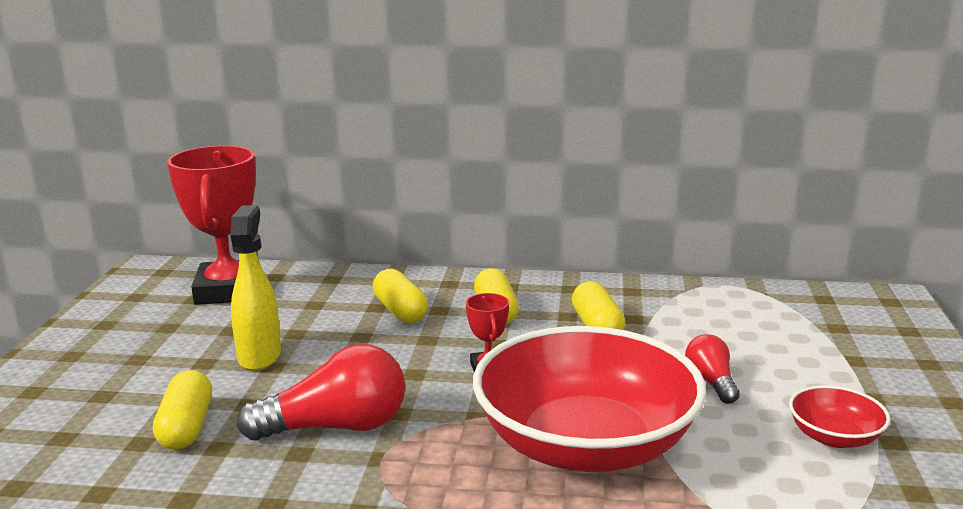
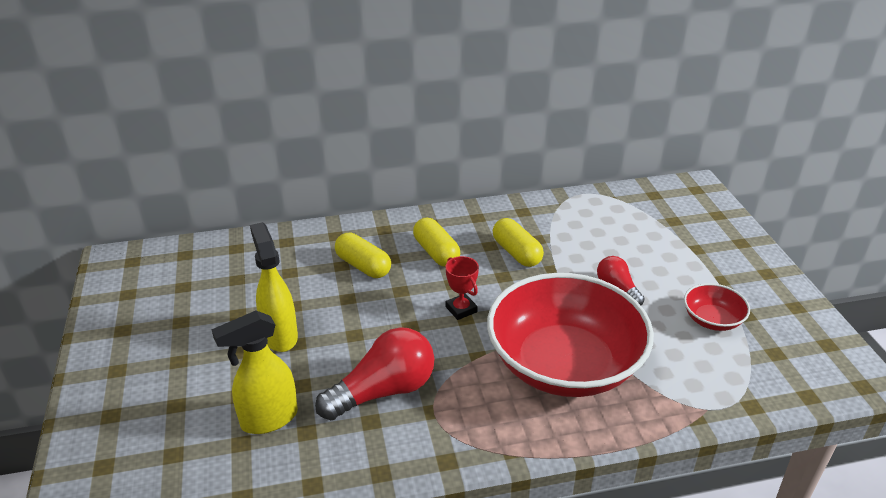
camera: 20 degrees left, 15 degrees up
yellow capsule [153,370,212,450] -> yellow spray bottle [211,310,298,434]
red trophy [167,145,256,305] -> none

